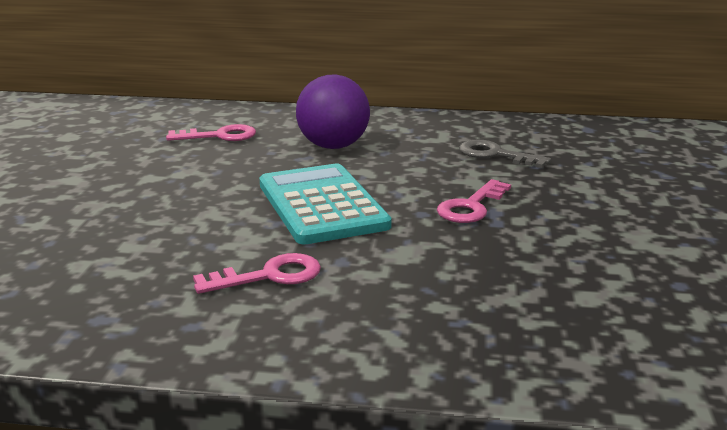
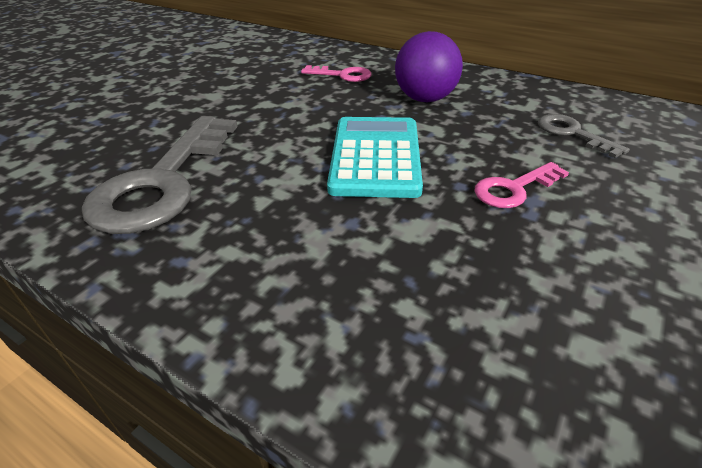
camera: 25 degrees right, 15 degrees up
pink key [193,253,321,294] -> none
none -> grey key [82,116,238,234]

